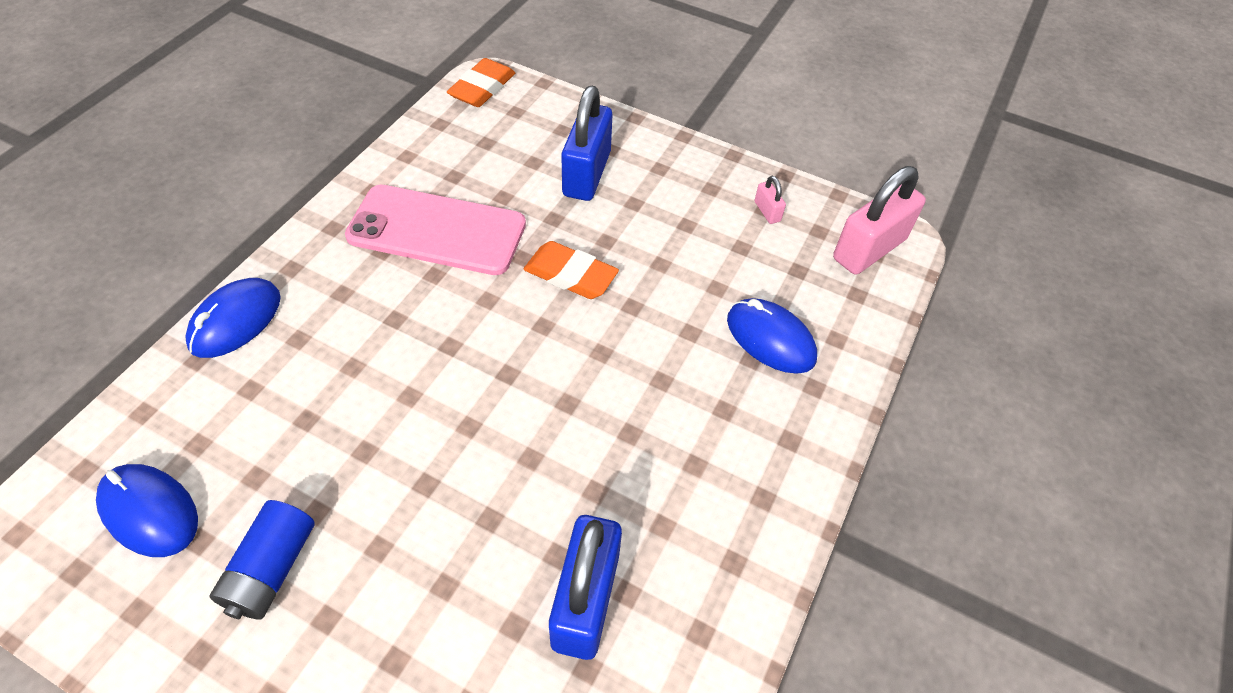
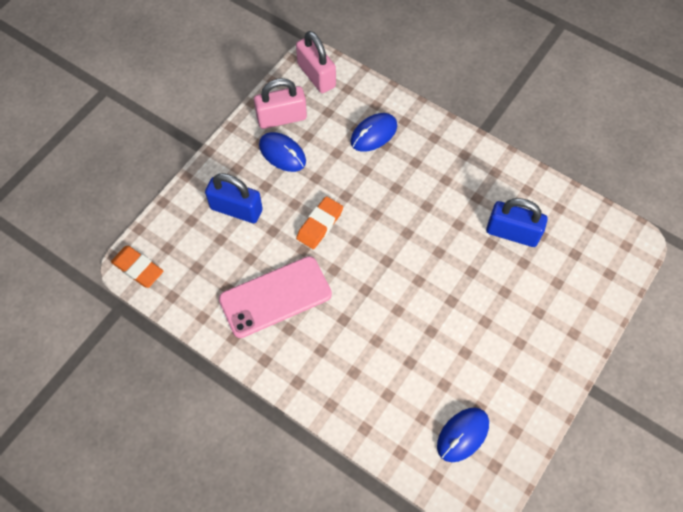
camera: 80 degrees left, 10 degrees up
blue mouse [185,278,281,358] -> blue mouse moved to [259,132,306,172]
blue battery [209,500,315,619] -> none
pink phone [345,185,526,275] -> pink phone turned 45 degrees clockwise [219,256,332,338]
pink padlock [755,176,786,224] -> pink padlock [254,78,307,129], size x2.30

